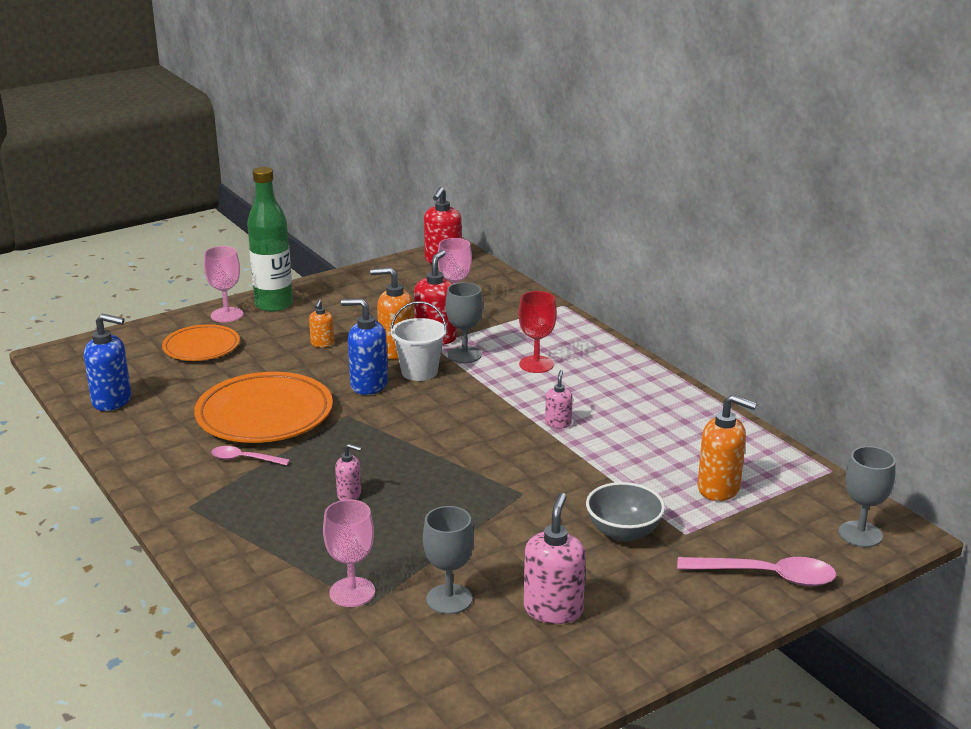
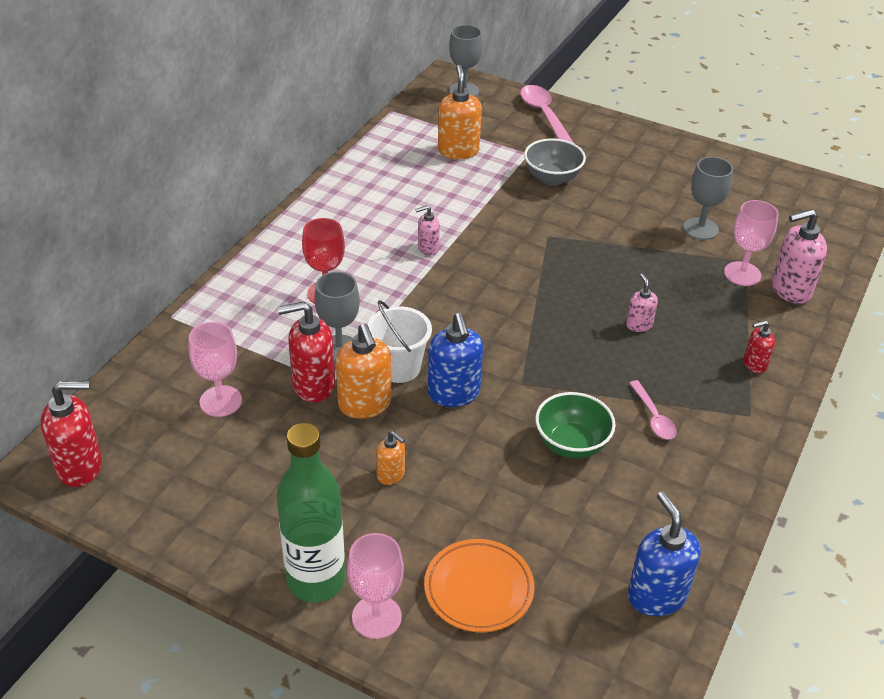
camera: 120 degrees left, 15 degrees up
orange plate [194,372,333,443] -> green bowl [535,392,616,459]
orange soap dispenser [309,300,334,348] -> orange soap dispenser turned 60 degrees clockwise [376,431,405,485]
pink soap dispenser [524,493,586,624] -> pink soap dispenser moved to [772,209,827,304]
none -> red soap dispenser [744,320,775,373]

